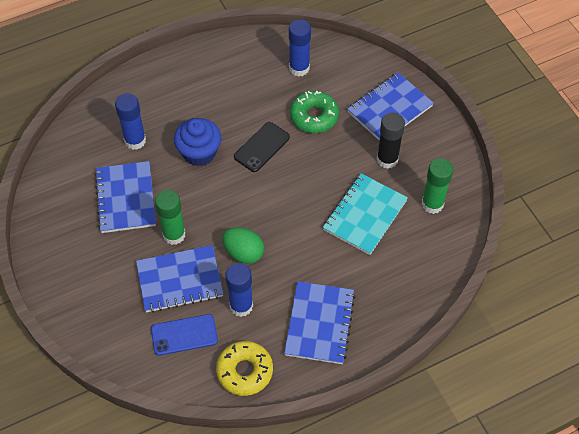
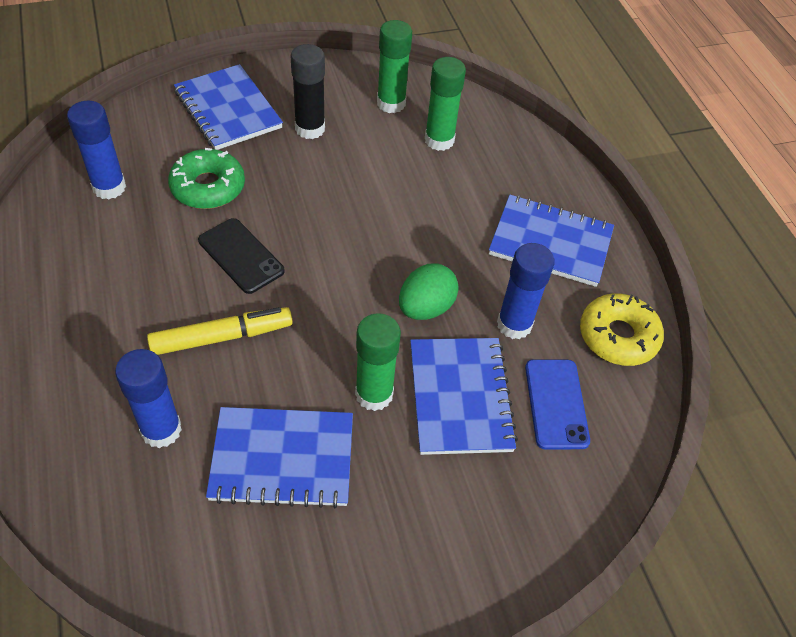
camera: 85 degrees left, 5 degrees down
blue cupcake [174,118,221,166] -> yellow marker [147,307,293,355]
turquoise notebook [323,173,408,255] -> none
none -> green glue stick [425,57,466,151]

